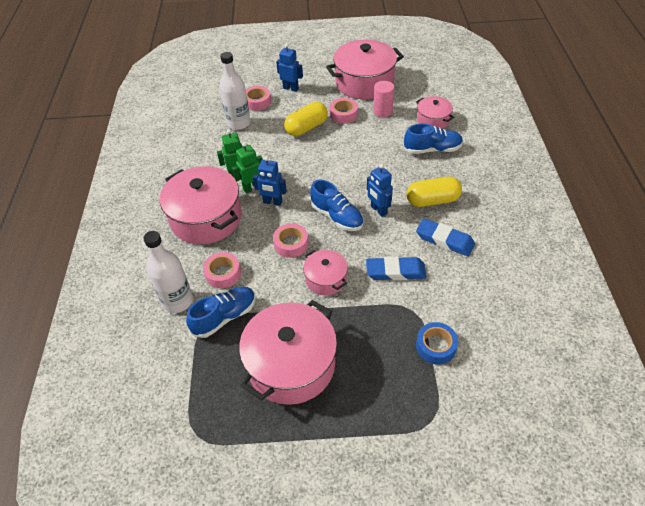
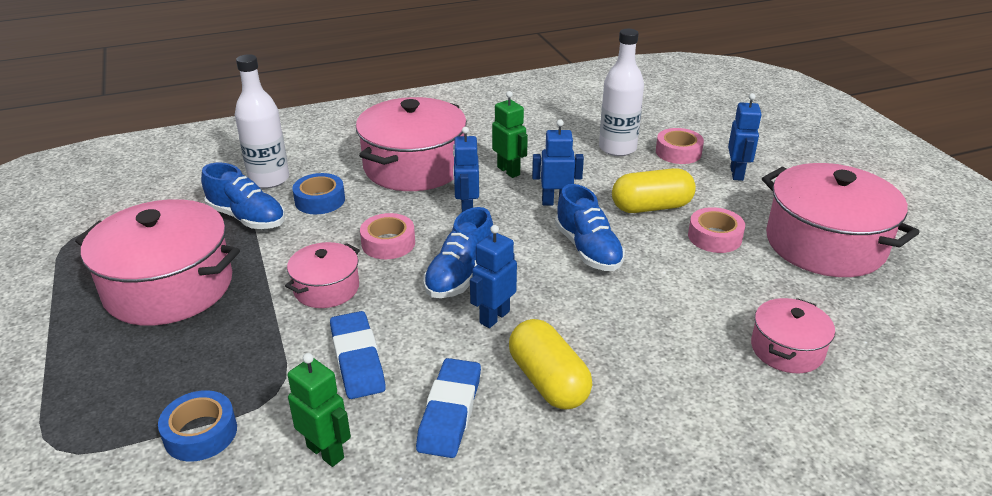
camera: 70 degrees right, 15 degrees down
pink tape [203,252,241,288] -> blue tape [292,173,345,214]
green robot [232,142,263,193] -> green robot moved to [288,353,351,467]
yellow capsule [284,102,328,136] -> yellow capsule turned 45 degrees counterclockwise [612,168,696,213]
pink cylinder [373,81,394,117] -> none
blue shoe [404,123,463,154] -> blue shoe moved to [555,184,625,271]
none -> blue robot [532,120,584,206]

